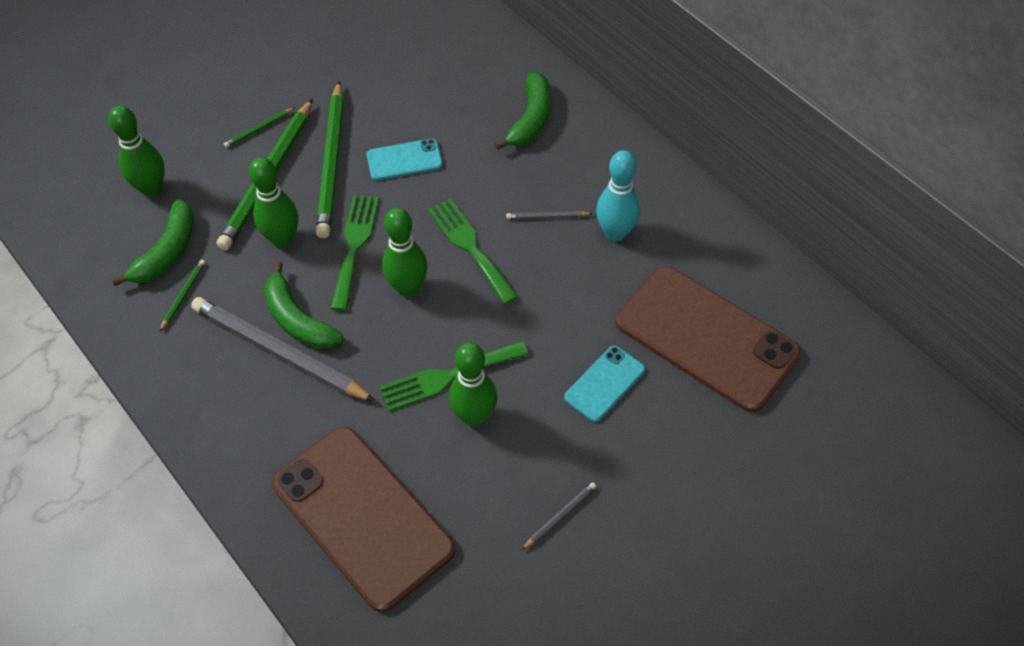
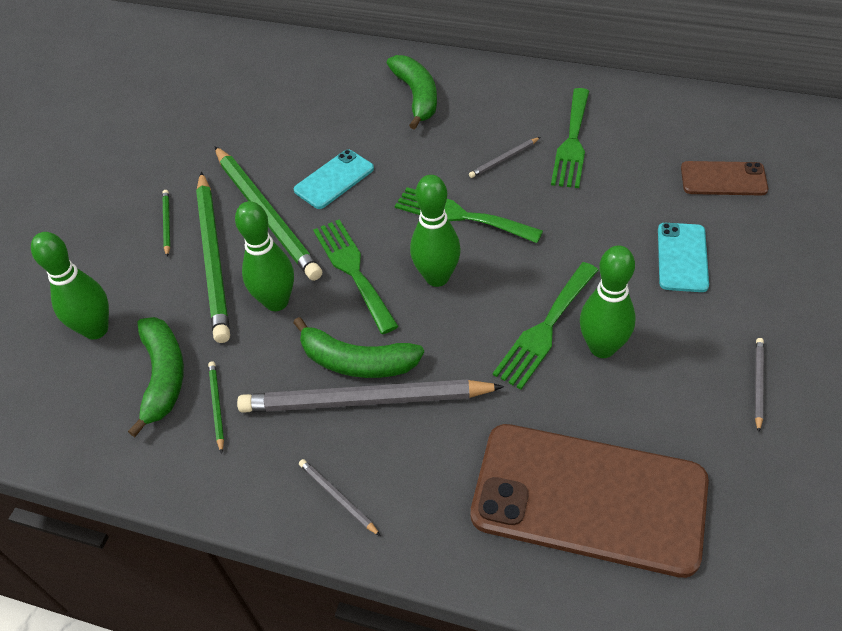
camera: 30 degrees left, 5 degrees down
green pencil [224,107,295,148] -> green pencil turned 150 degrees clockwise [162,190,170,257]
turquoise bowling pin [596,150,640,241] -> green fork [551,88,589,188]
brown phone [616,266,801,412] -> brown phone [681,161,768,196], size x0.47
none -> grey pencil [299,459,380,536]

